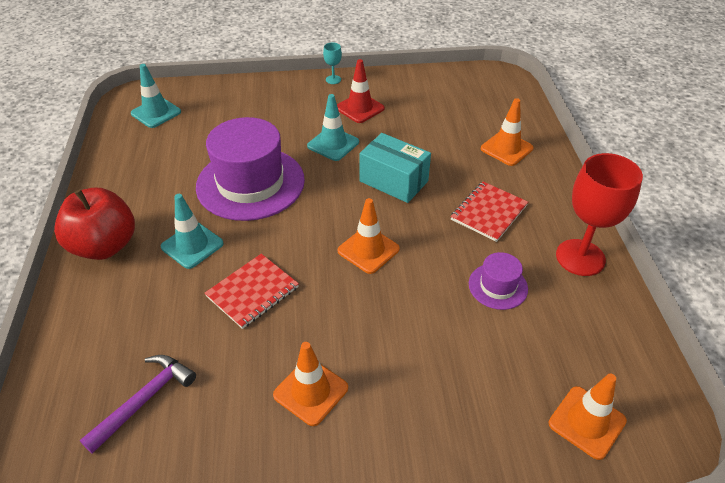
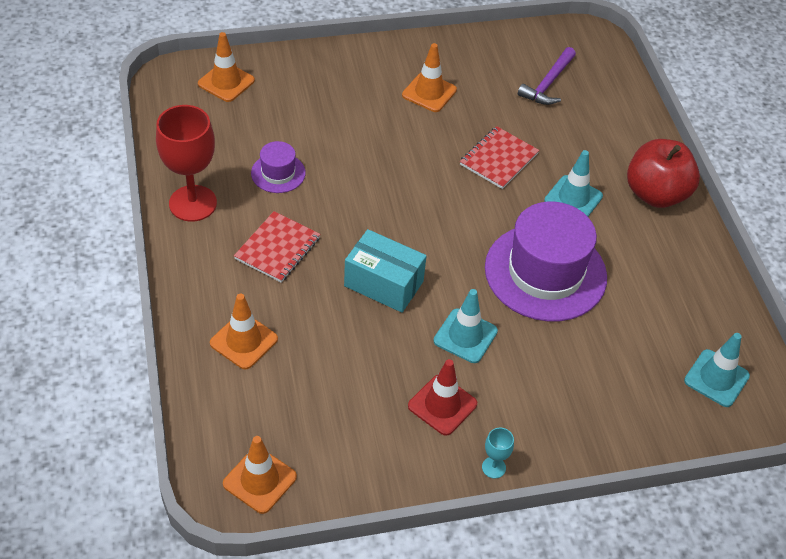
camera: 170 degrees right, 5 degrees up
orange traffic cone [338,198,400,274] -> orange traffic cone moved to [223,436,297,514]

